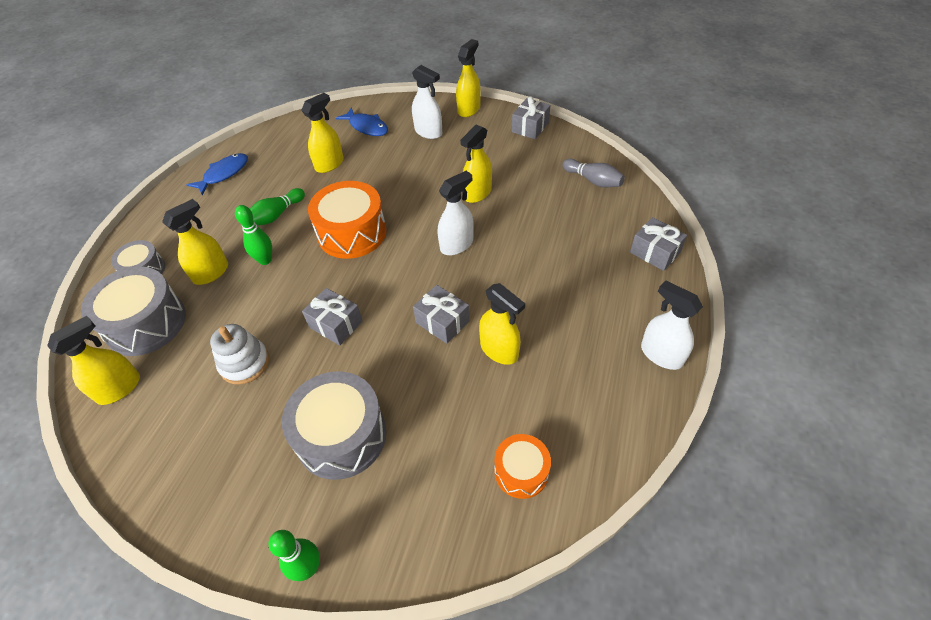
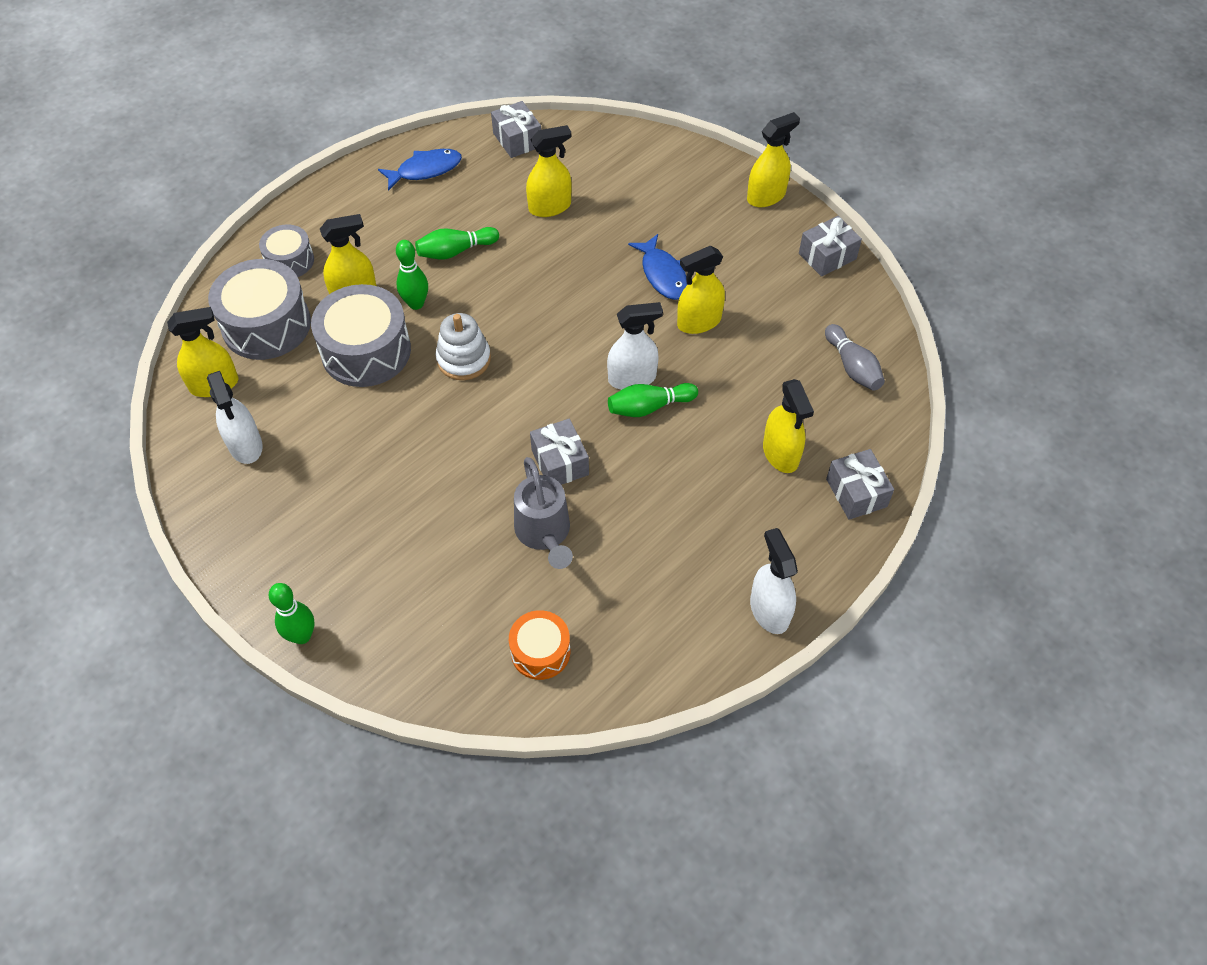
camera: 25 degrees right, 5 degrees up
white stacking toy [210,324,269,385] -> white stacking toy moved to [436,313,491,380]
grey drum [282,372,387,480] -> grey drum moved to [311,284,411,387]
grey gift [302,288,363,346] -> grey gift moved to [491,101,541,158]
orange drum [308,181,386,259] -> none
blue fish [336,107,388,136] -> blue fish moved to [628,234,688,300]
white spray bottle [412,65,442,139] -> white spray bottle moved to [207,371,263,464]
yellow spray bottle [479,283,525,365] -> yellow spray bottle moved to [763,379,814,473]
none -> grey watering can [514,457,573,569]
none -> green bowling pin [608,383,698,417]

